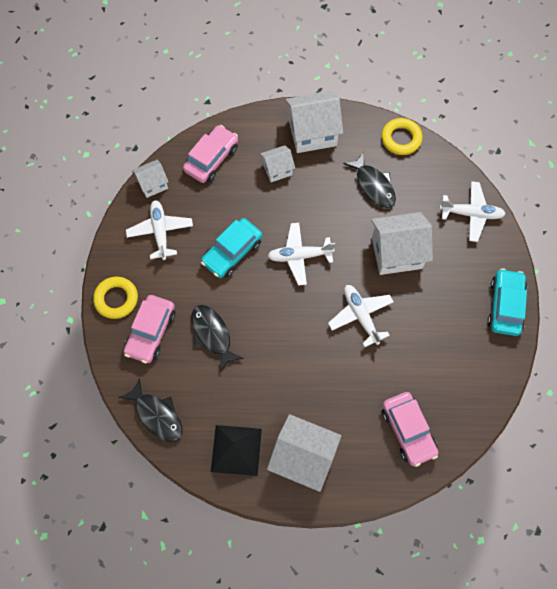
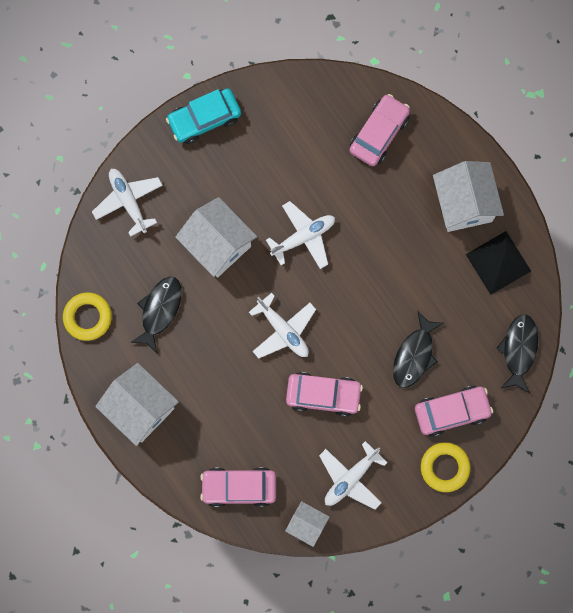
camera: 125 degrees left, 10 degrees up
turquoise car [201,218,262,278] -> pink car [286,372,363,417]
white house [260,145,295,182] -> none
white plane [328,285,394,347] -> white plane turned 150 degrees counterclockwise [266,201,335,269]

